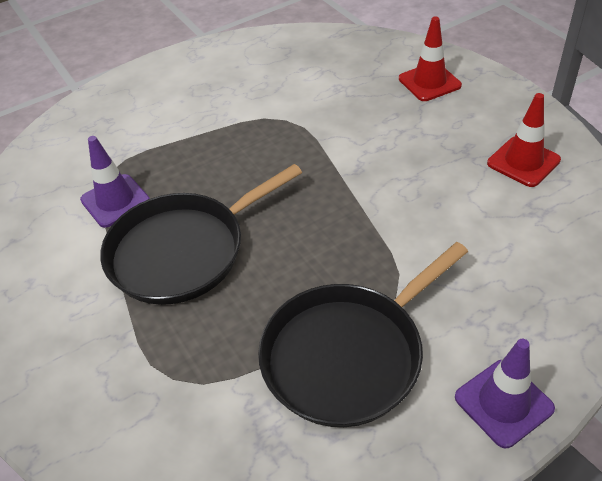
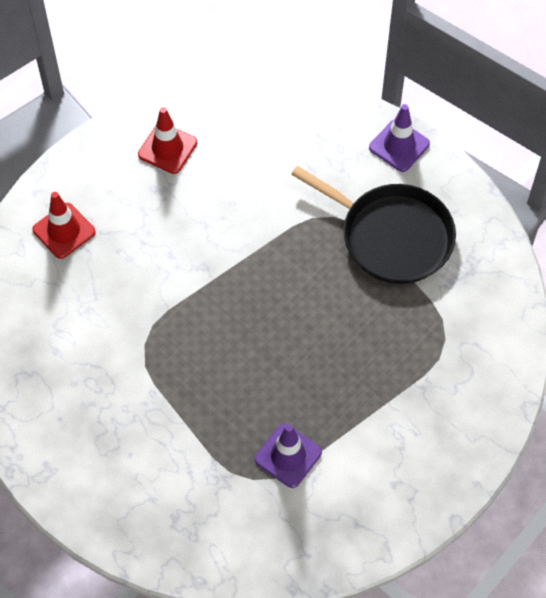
camera: 110 degrees left, 15 degrees up
black pan [100,164,302,305] -> none

